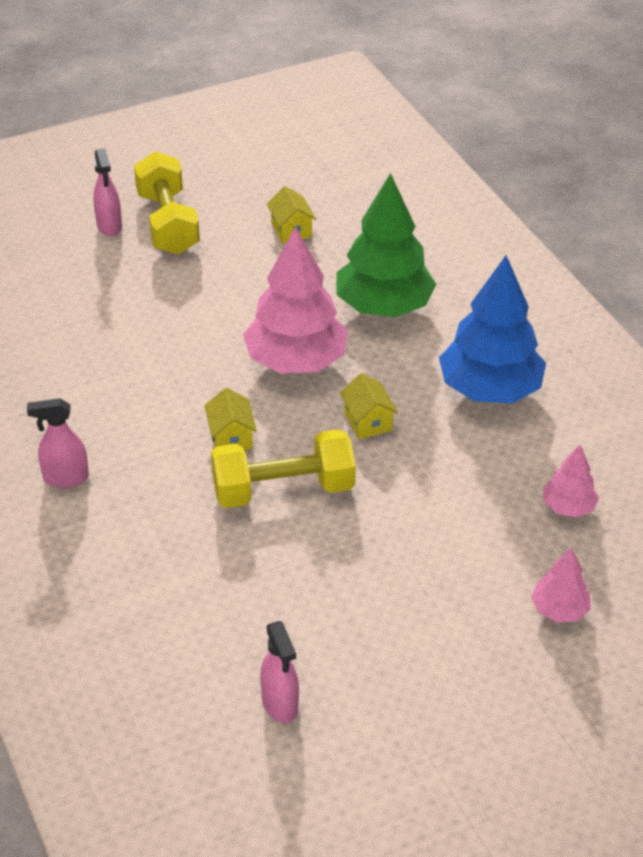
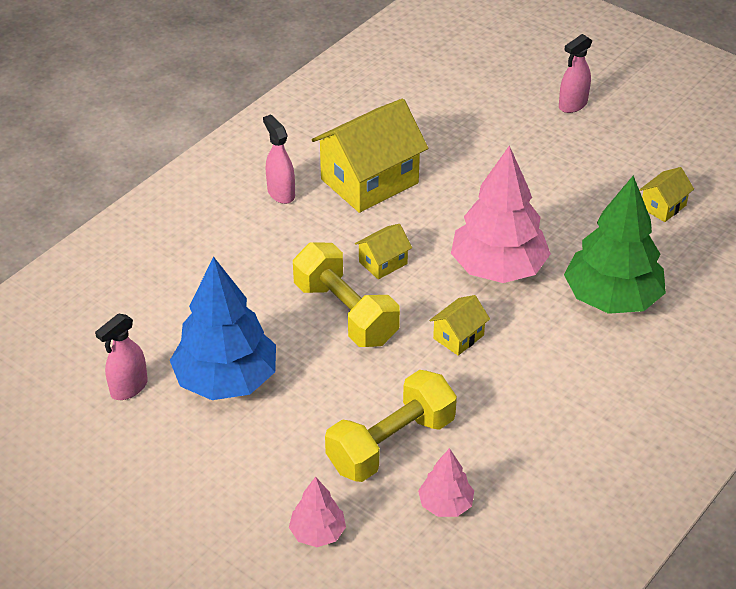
camera: 65 degrees right, 0 degrees up
yellow dumbbell [134,151,200,255] -> yellow dumbbell moved to [325,370,457,482]
blue tree [439,255,546,403] -> blue tree moved to [170,256,276,400]
none -> yellow house [312,99,428,213]

